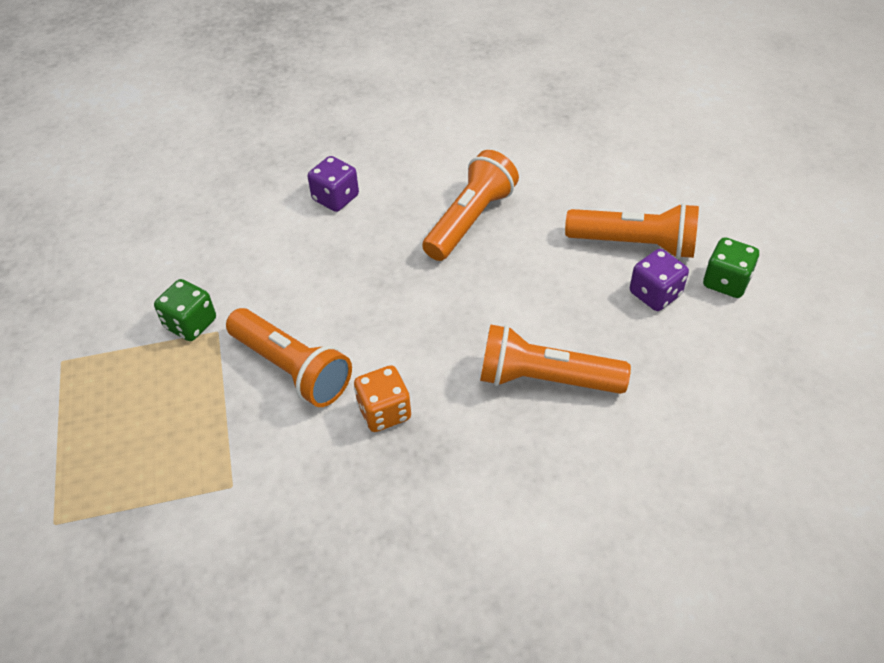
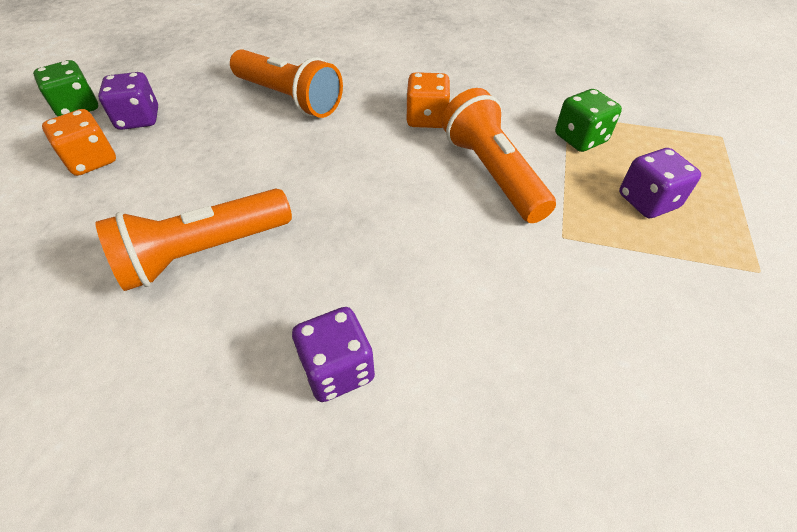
camera: 155 degrees left, 0 degrees up
green dice [154,279,216,341] -> green dice moved to [555,89,622,152]
orange flashlight [565,203,699,259] -> orange dice [42,109,116,176]
none -> purple dice [619,148,701,218]

